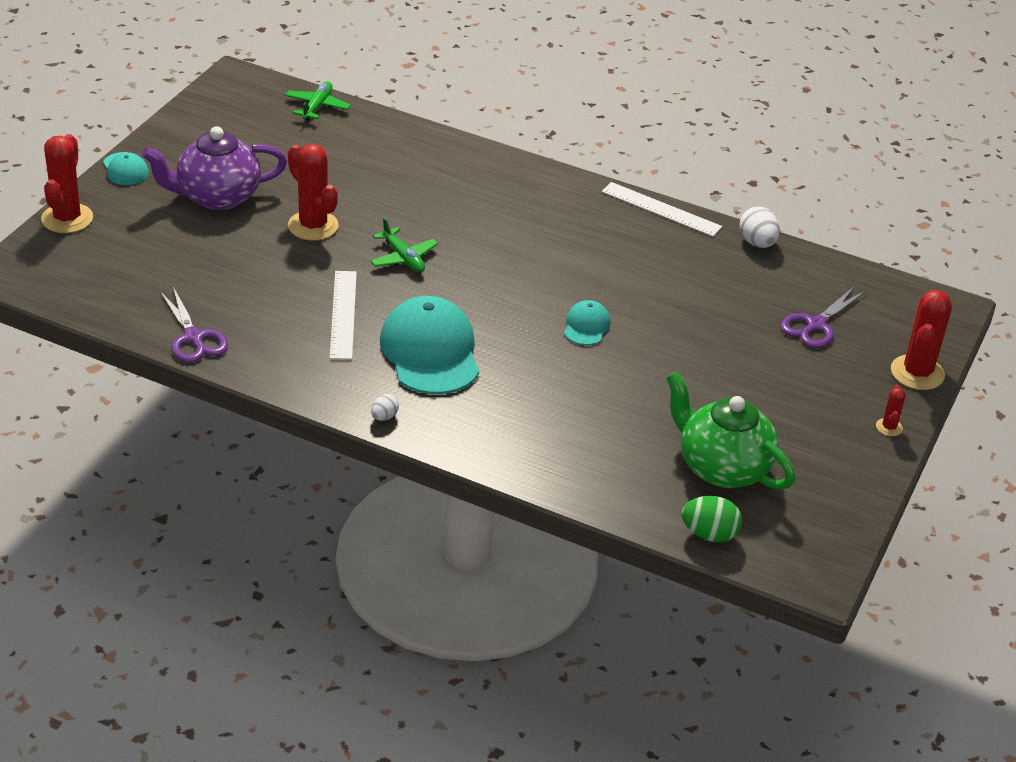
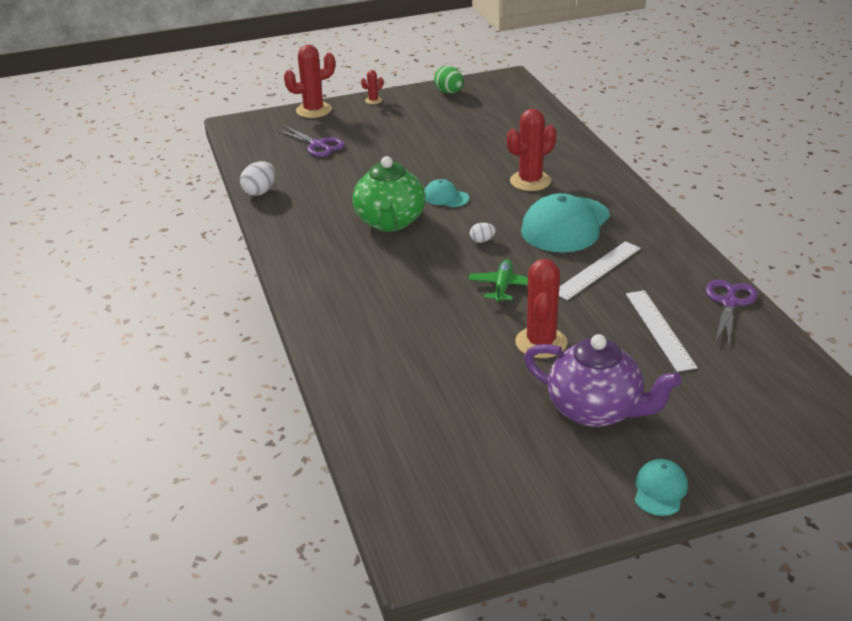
camera: 130 degrees left, 5 degrees down
red cactus [41,134,93,233] -> red cactus moved to [507,109,556,191]
green plane [285,82,351,121] -> none
white egg [371,394,399,421] -> white egg moved to [470,223,496,243]
turquoise cap [564,300,611,345] -> turquoise cap turned 60 degrees clockwise [425,179,469,207]
white ruler [601,182,722,237] -> white ruler moved to [626,290,698,372]
green teapot [666,372,795,490] -> green teapot moved to [352,156,426,232]
green egg [682,496,742,542] -> green egg moved to [434,66,464,94]
purple scissors [780,287,866,348] -> purple scissors turned 45 degrees clockwise [277,125,345,157]

